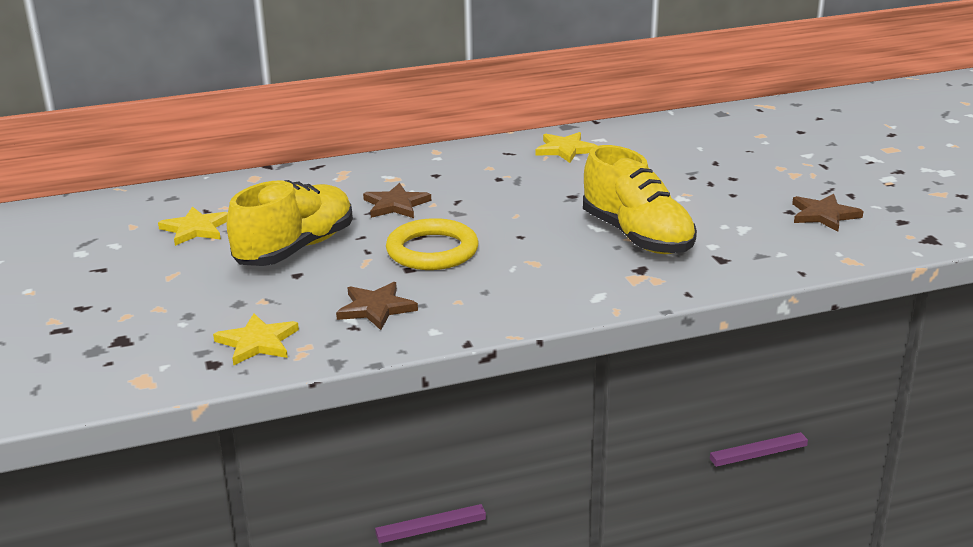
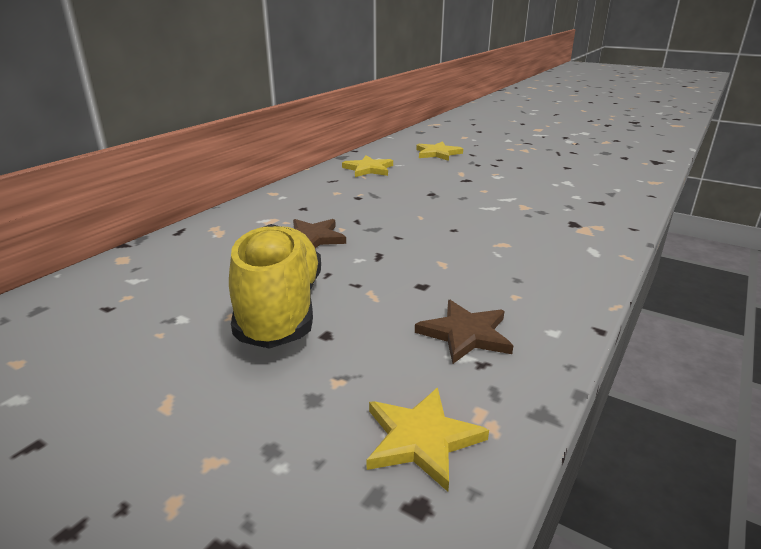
camera: 40 degrees left, 0 degrees up
yellow star [158,206,228,246] -> yellow star moved to [416,141,463,161]
yellow ring [386,218,479,270] -> none
yellow shoe [583,145,697,254] -> none
brown star [792,194,864,232] -> none

